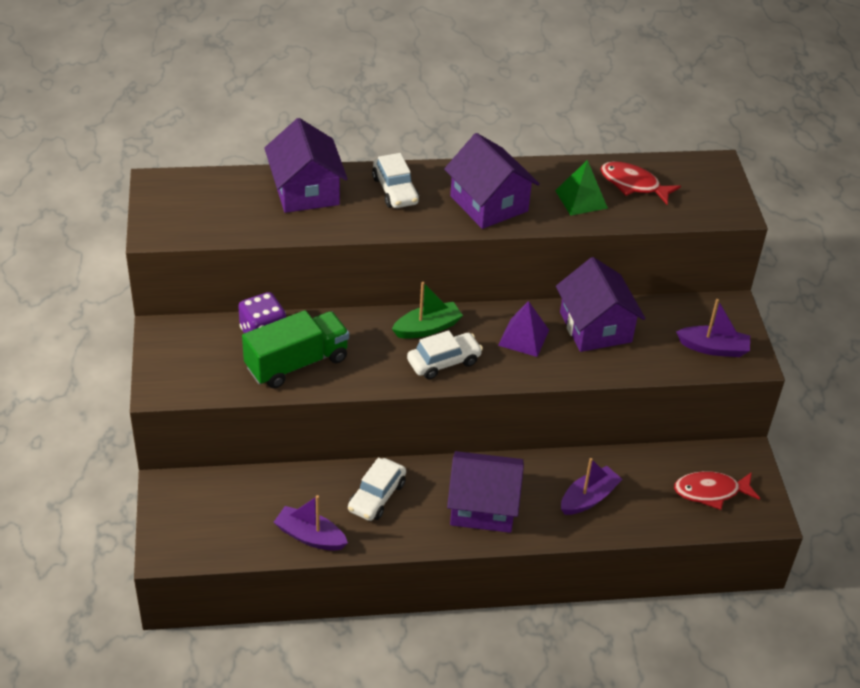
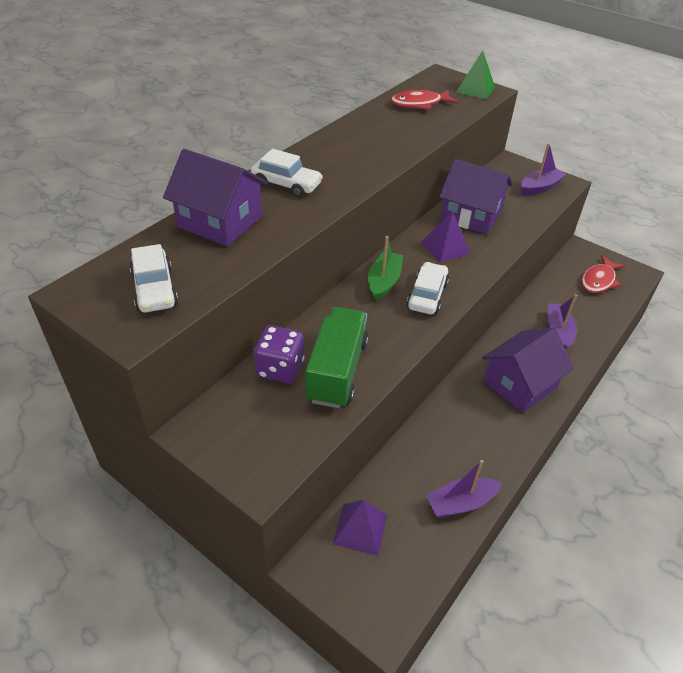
camera: 45 degrees left, 0 degrees up
white car [348,457,406,521] -> white car moved to [129,244,178,313]
purple house [444,133,540,229] -> none
green pyramid [555,160,608,216] -> green pyramid moved to [456,50,495,99]
none -> purple pyramid [333,500,387,556]

